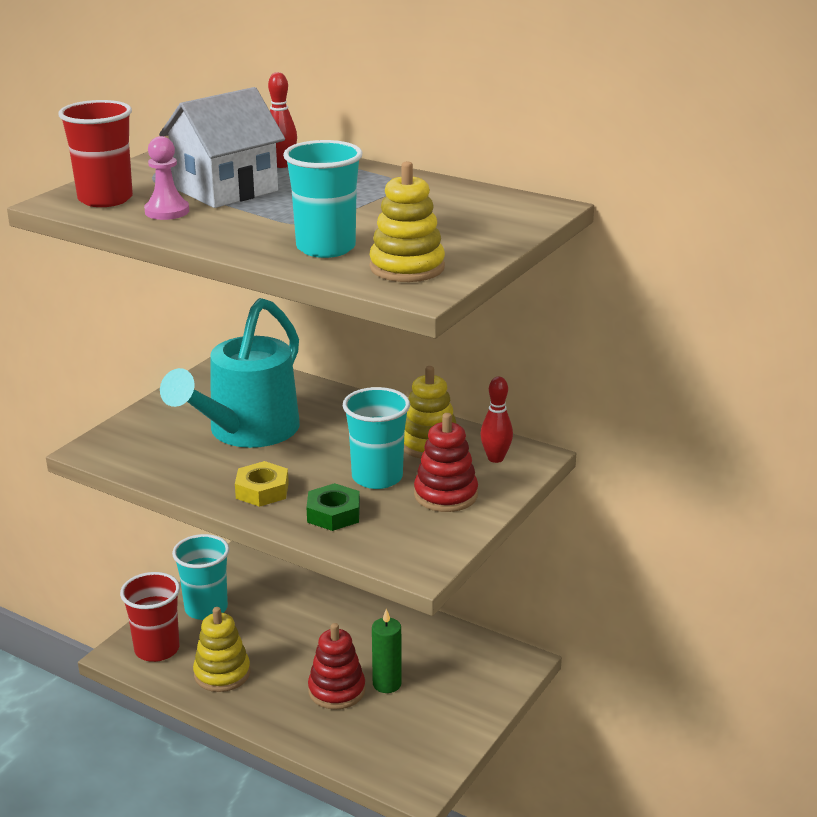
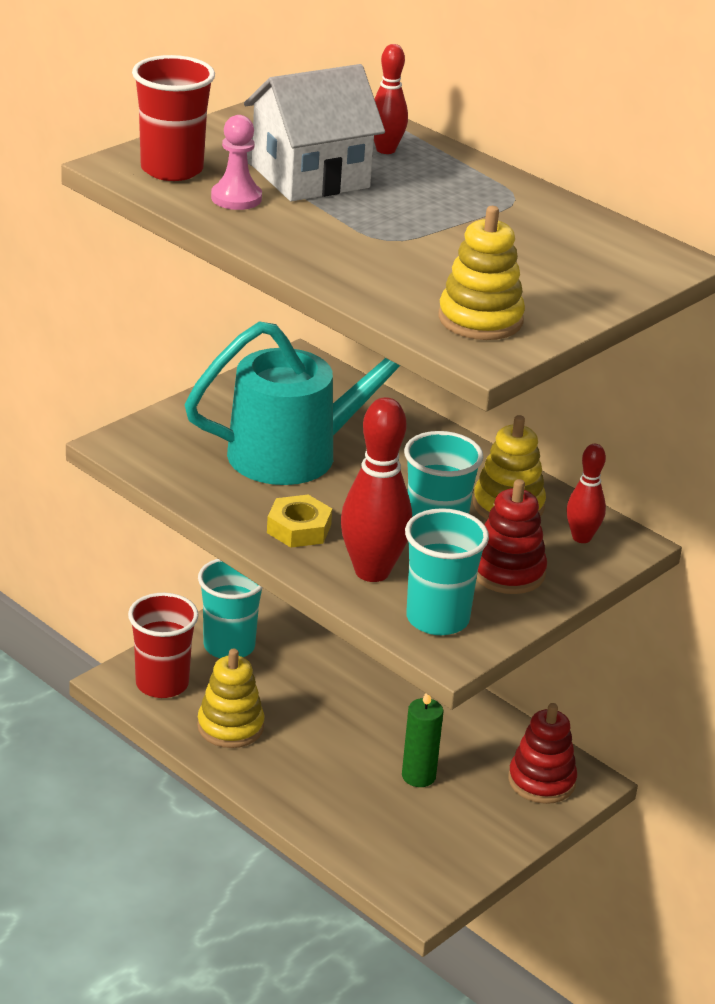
camera: 10 degrees right, 5 degrees up
turquoise watering can [160,298,300,448] -> turquoise watering can turned 150 degrees counterclockwise [184,321,400,485]
turquoise cup [283,140,362,258] -> turquoise cup moved to [405,508,489,635]
green nut [307,483,360,531] -> red bowling pin [341,397,412,582]
red stacking toy [308,623,365,710] -> red stacking toy moved to [508,703,577,804]

